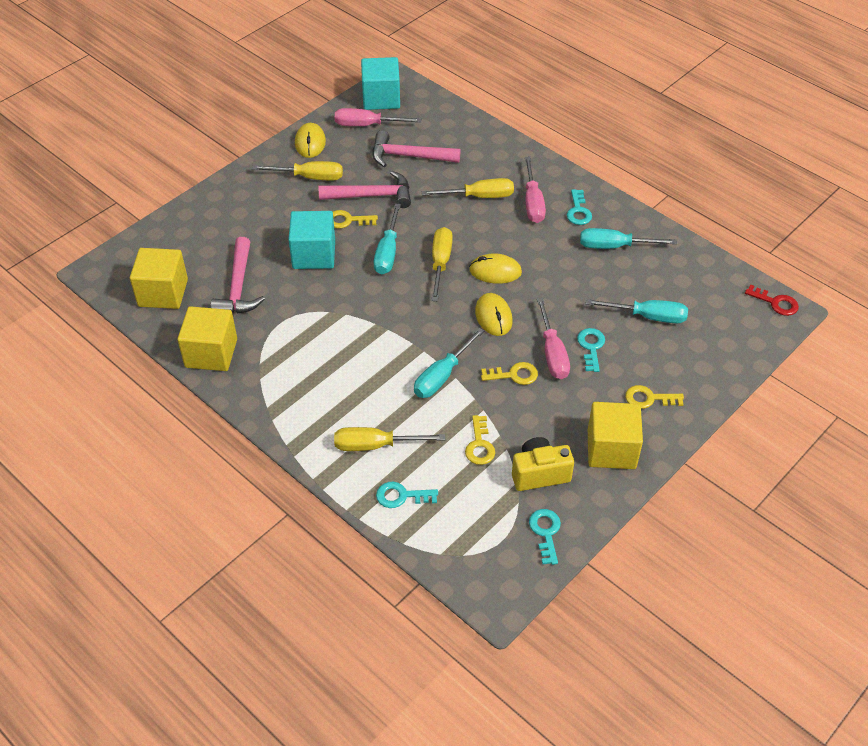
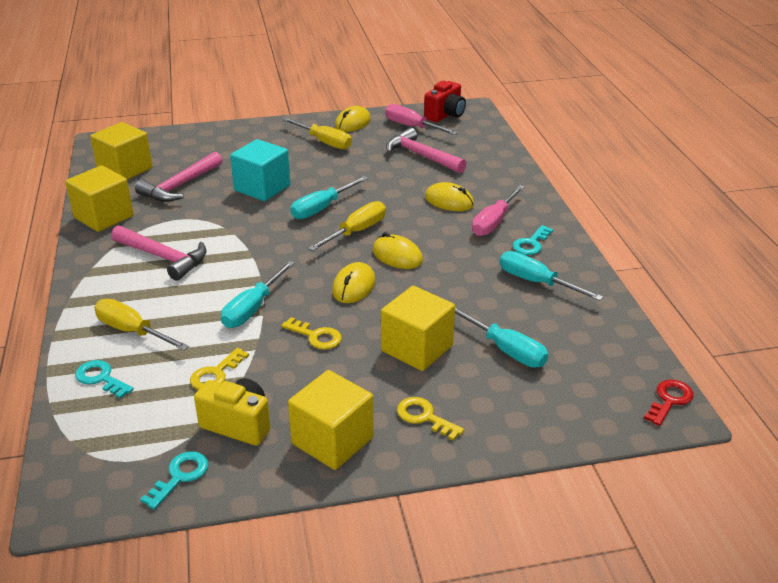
camera: 35 degrees right, 15 degrees down
pink hammer [319,171,411,208] -> pink hammer moved to [111,226,207,281]
yellow key [333,210,378,229] -> none
turquoise cube [361,57,400,110] -> red camera [424,81,466,122]
turquoise screwdriver [414,328,484,398] -> turquoise screwdriver turned 45 degrees counterclockwise [221,261,295,328]
yellow screwdriver [422,178,514,198] -> yellow mouse [425,182,474,211]
pink screwdriver [537,298,570,379] -> none
turquoise key [577,328,605,372] -> yellow cube [381,286,455,371]
red key [745,284,799,316] -> red key turned 120 degrees counterclockwise [644,380,694,426]

